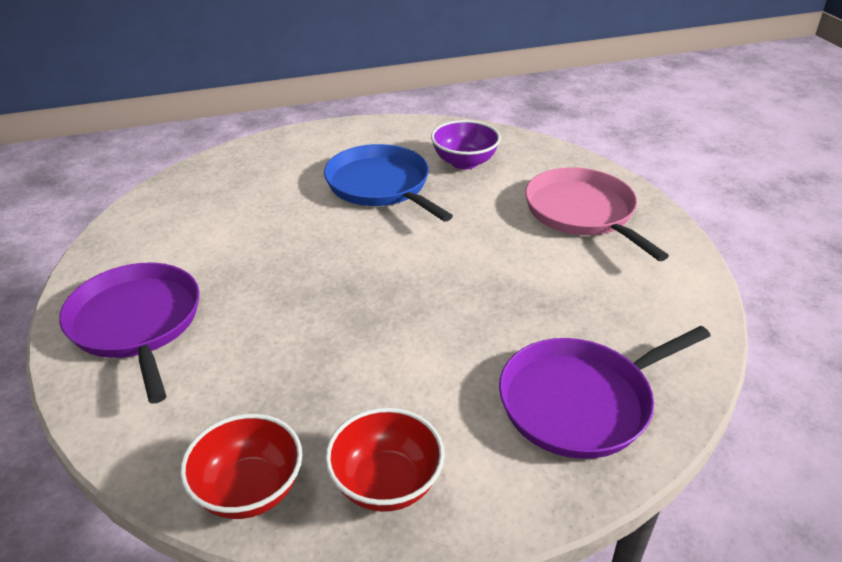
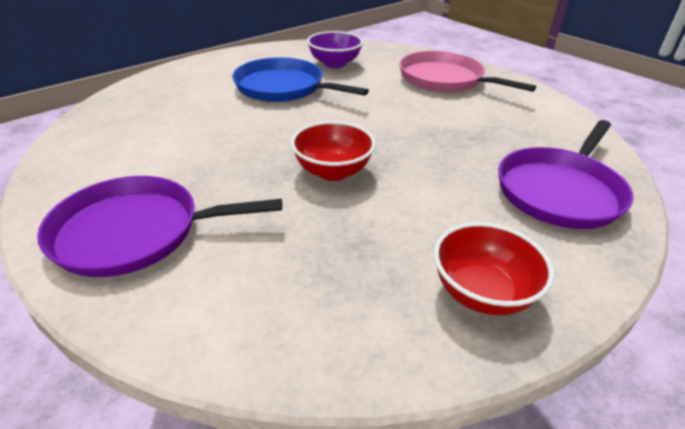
camera: 25 degrees left, 0 degrees up
purple pan [59,263,200,403] -> purple pan turned 45 degrees counterclockwise [37,176,282,277]
red bowl [180,414,302,519] -> red bowl moved to [291,121,376,181]

